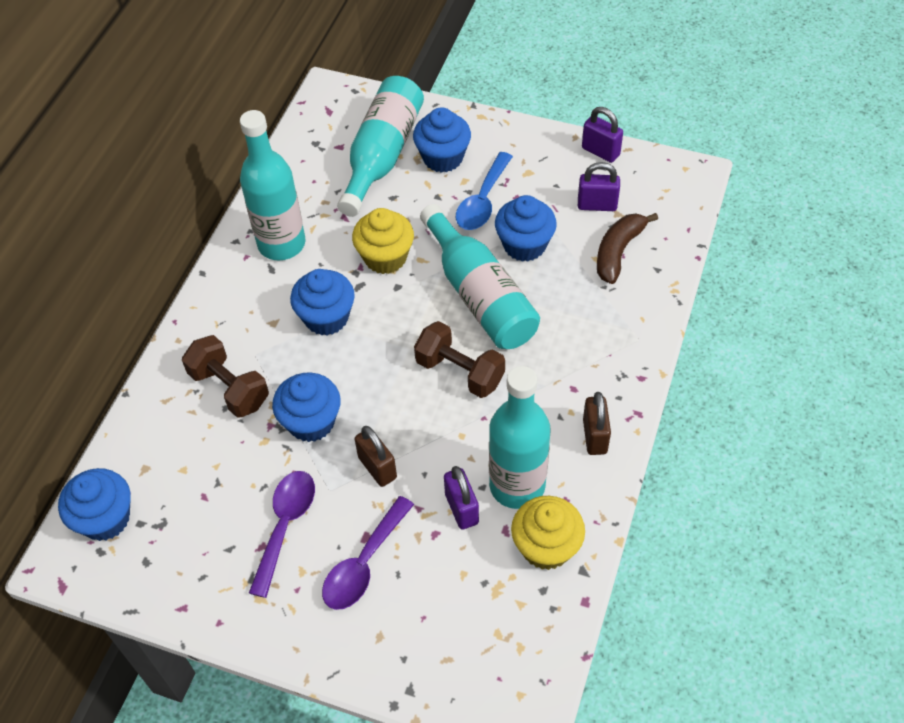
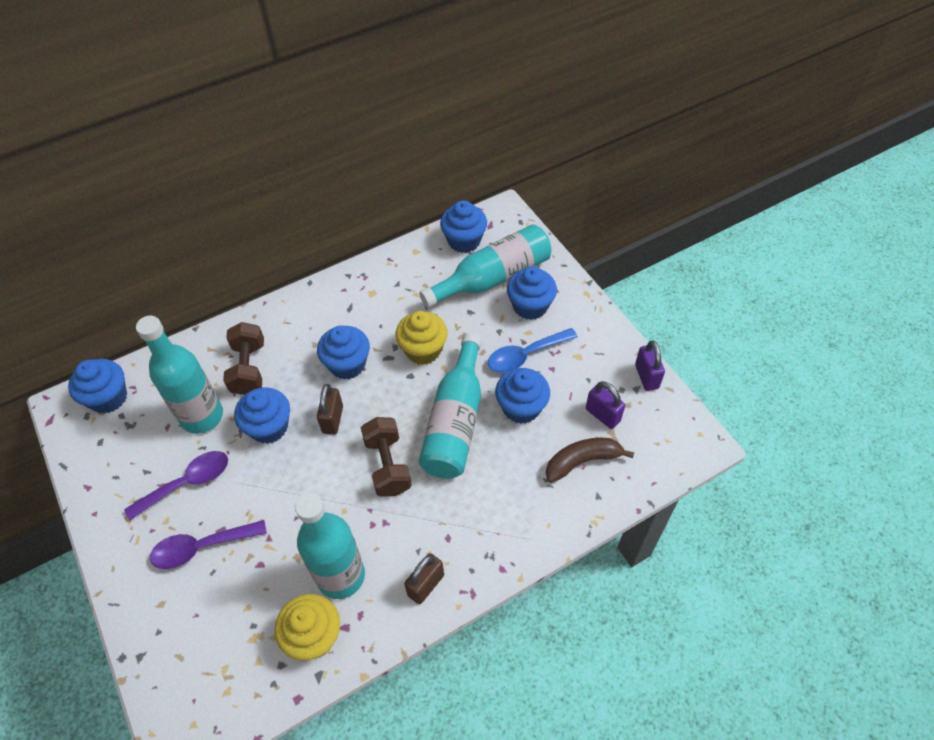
camera: 40 degrees right, 0 degrees up
turquoise bottle [240,110,305,261] -> turquoise bottle moved to [136,316,223,434]
brown padlock [355,426,397,487] -> brown padlock moved to [317,384,343,434]
purple padlock [444,466,479,530] -> none
none -> blue cupcake [440,201,487,253]

